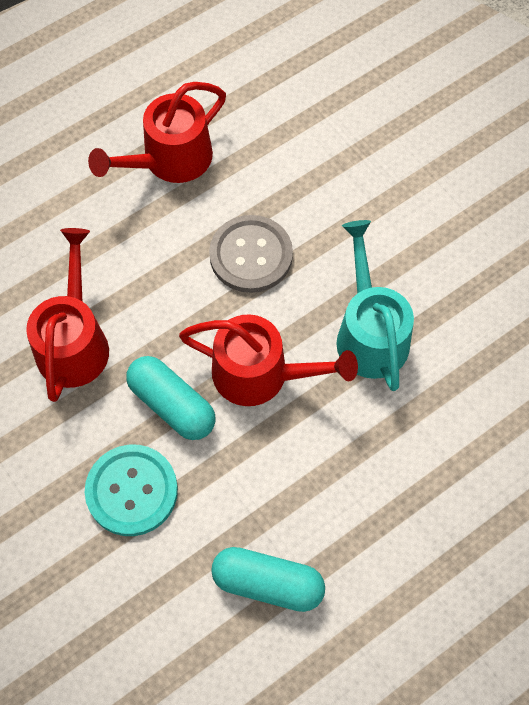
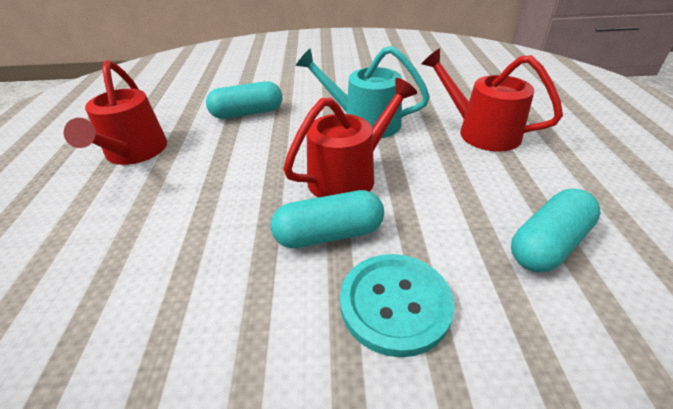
camera: 55 degrees left, 25 degrees down
red watering can [26,228,109,402] -> red watering can moved to [421,48,563,152]
grey button [209,215,293,293] -> none
none -> turquoise capsule [206,81,282,119]

